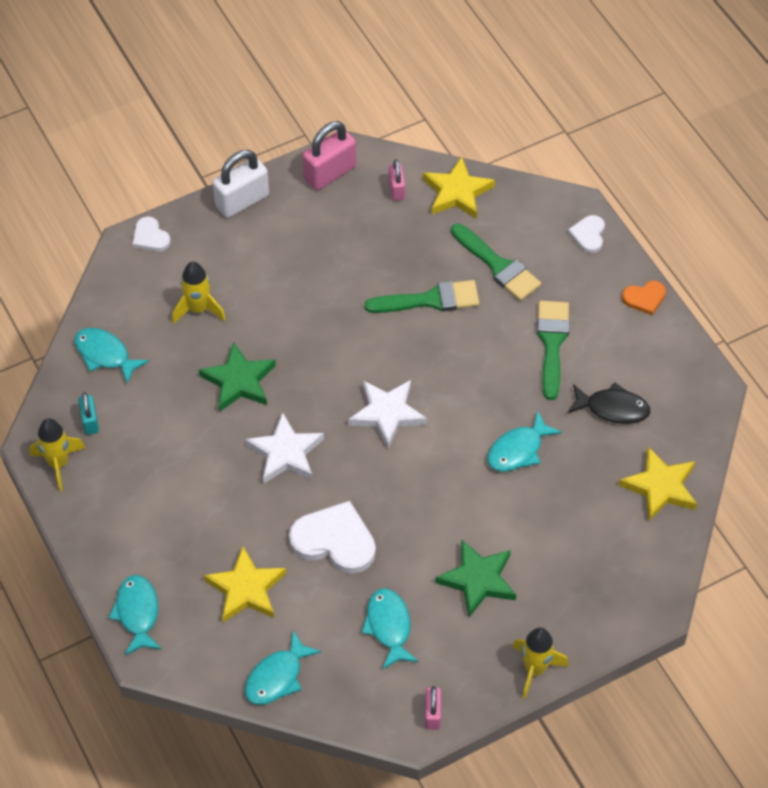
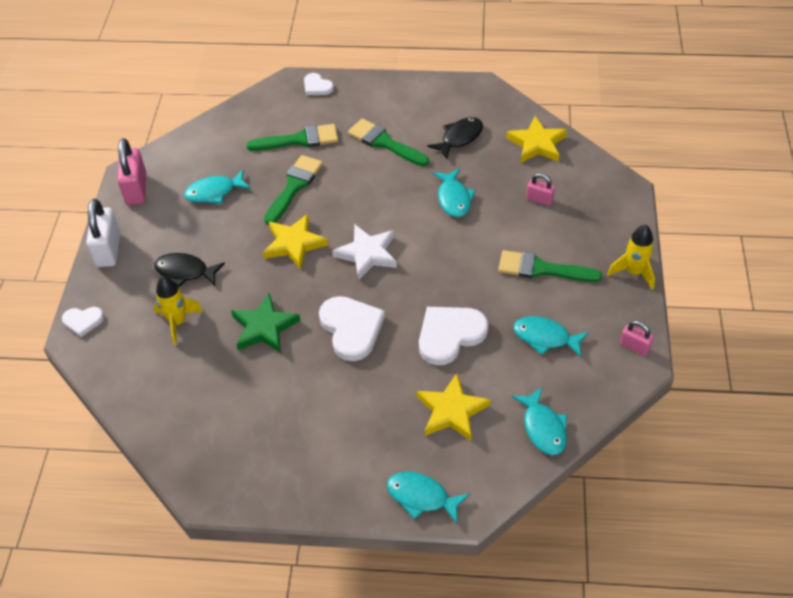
camera: 55 degrees left, 5 degrees down
yellow rocket [29,418,85,491] -> none
turquoise fish [74,328,149,384] -> turquoise fish moved to [184,170,251,204]
turquoise padlock [78,392,99,435] -> none
white star [245,412,324,484] -> white heart [319,296,385,361]
pink padlock [389,159,405,201] -> pink padlock moved to [526,173,555,206]
yellow star [423,157,495,219] -> yellow star moved to [263,214,328,269]
green star [435,540,516,617] -> green brush [498,250,602,282]
orange heart [622,281,666,315] -> none
none -> black fish [154,253,225,287]

